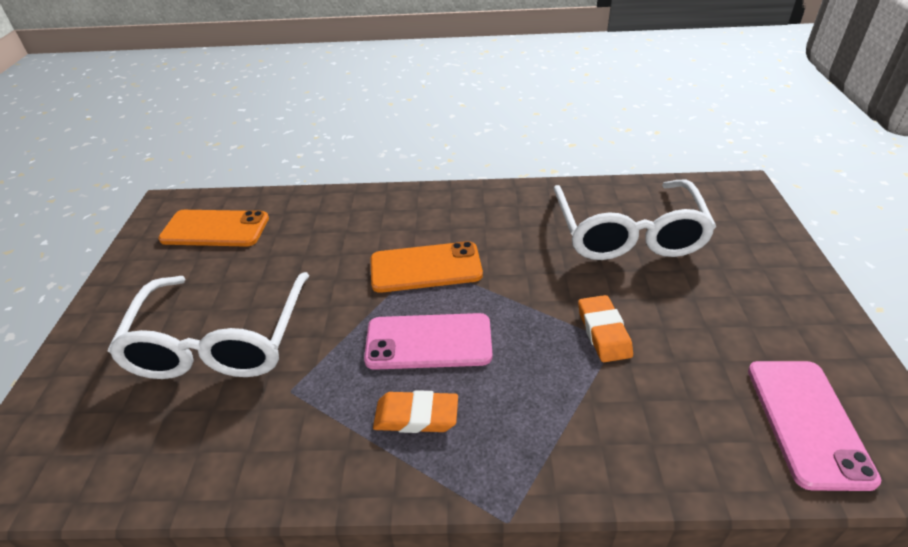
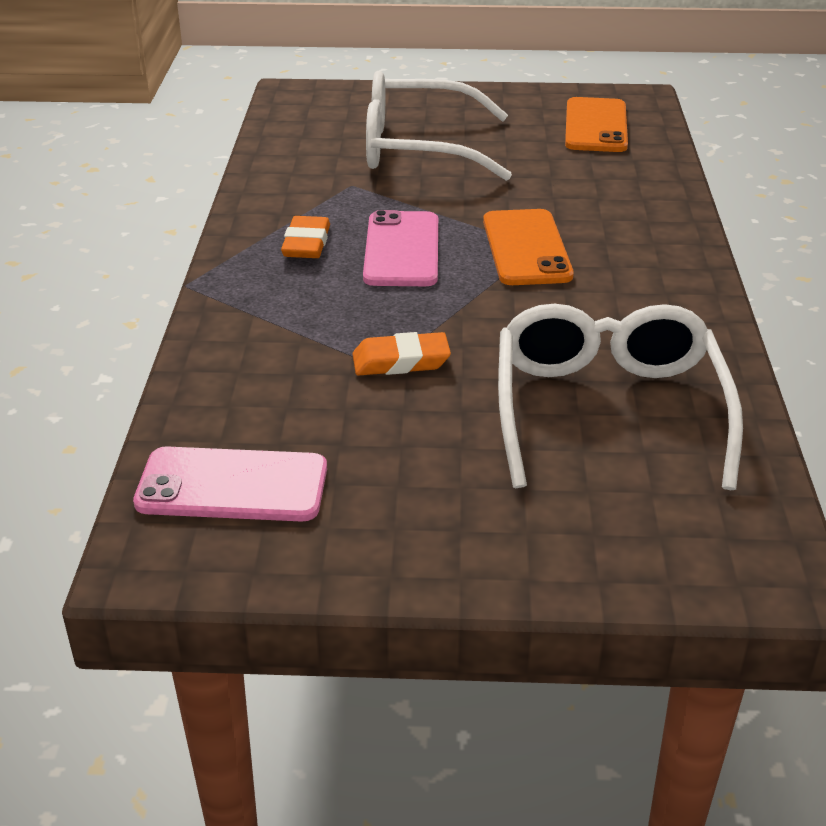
camera: 90 degrees right, 5 degrees down
white glasses [554,179,716,260] -> white glasses turned 90 degrees clockwise [498,304,743,490]

